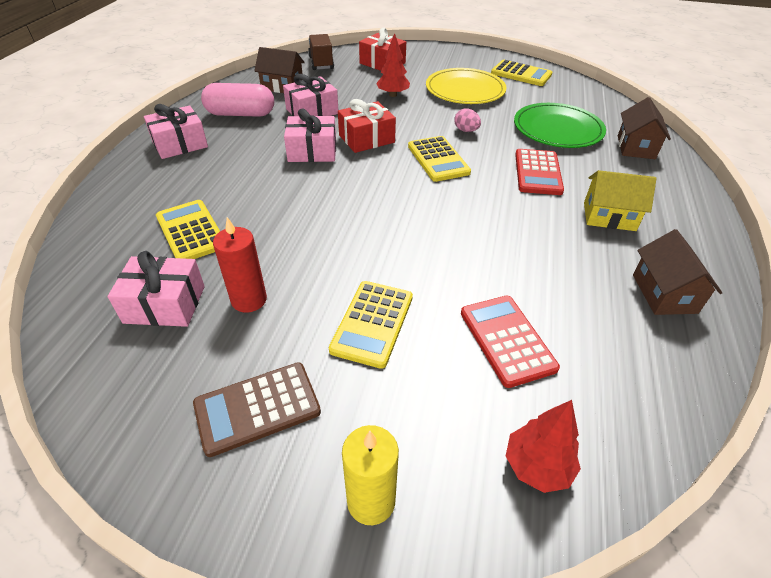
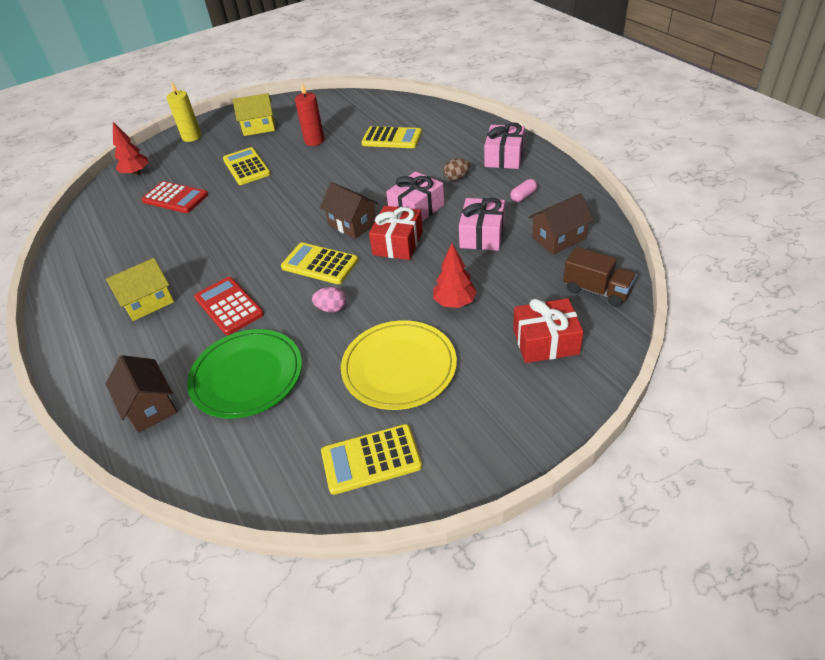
camera: 140 degrees right, 0 degrees up
pink gift [108,251,205,327] -> none
brown calculator [193,362,321,457] -> yellow house [233,93,275,136]
pink capsule [201,83,274,117] -> pink capsule [510,179,537,202], size x0.46
brown house [633,229,722,315] -> brown house moved to [320,182,379,239]
none -> brown egg [444,158,470,181]

